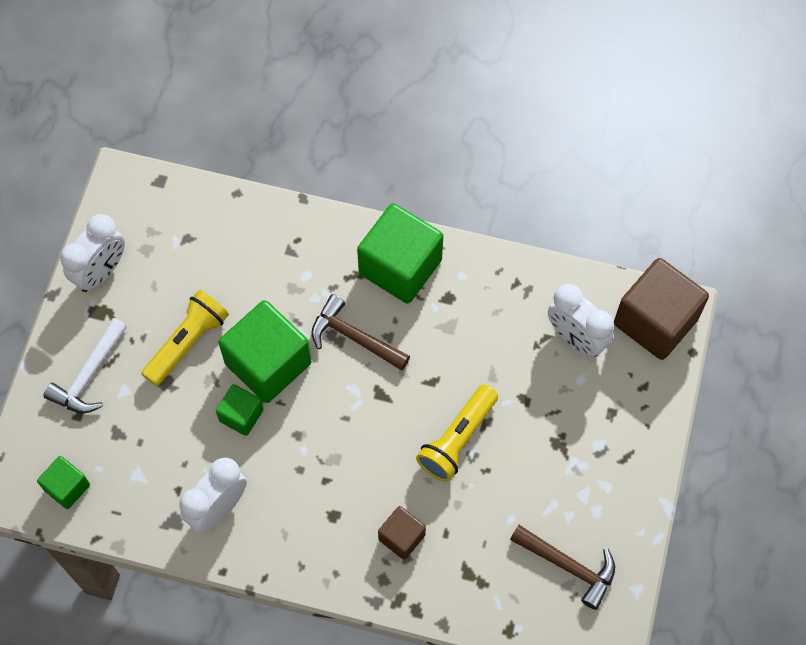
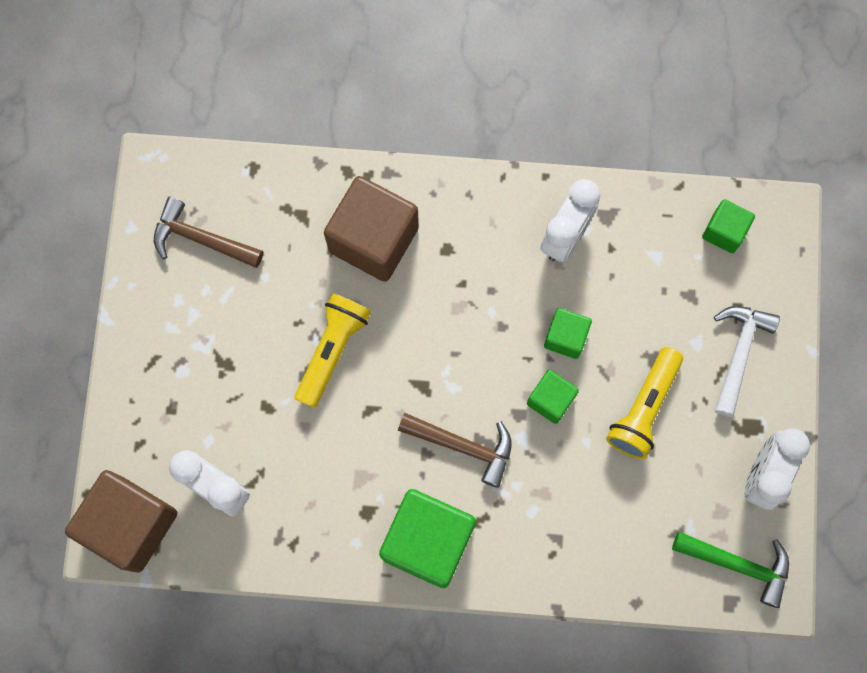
camera: 170 degrees right, 10 degrees up
green cube [218,300,311,403] -> green cube [527,370,579,424], size x0.52
brown cube [378,506,426,560] -> brown cube [324,176,419,282], size x1.93
none -> green hammer [672,532,789,608]

